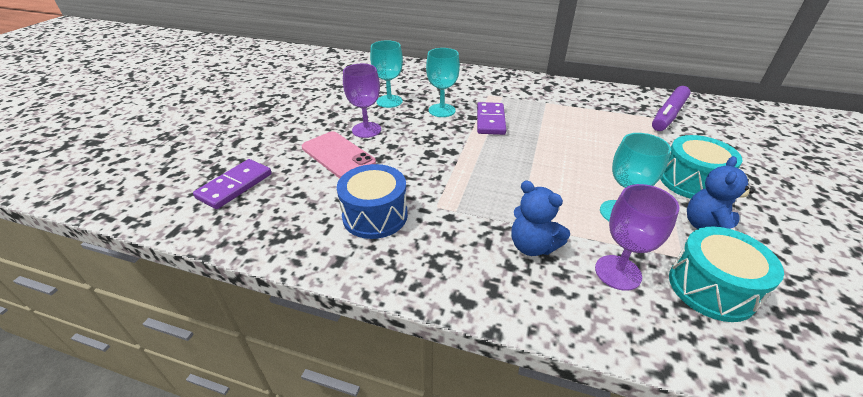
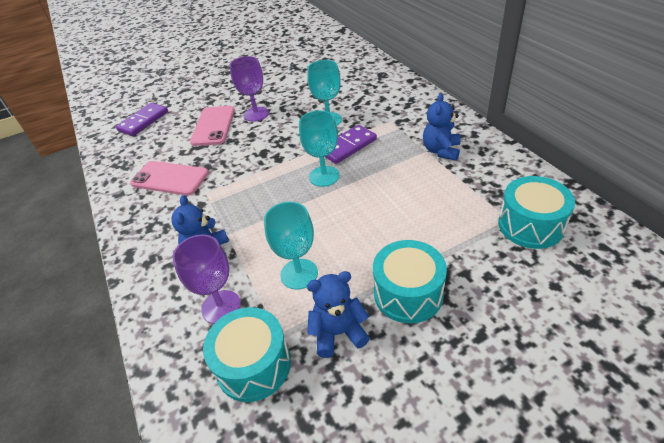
camera: 50 degrees right, 5 degrees up
purple domino [193,159,272,209] -> purple domino turned 45 degrees counterclockwise [116,103,168,136]
blue drum [337,164,408,239] -> pink phone [130,161,209,196]
turquoise goblet [370,40,403,108] -> turquoise goblet moved to [299,110,340,187]
purple marker [652,86,691,131] -> turquoise drum [498,176,575,249]
none -> blue teddy bear [423,93,461,161]

